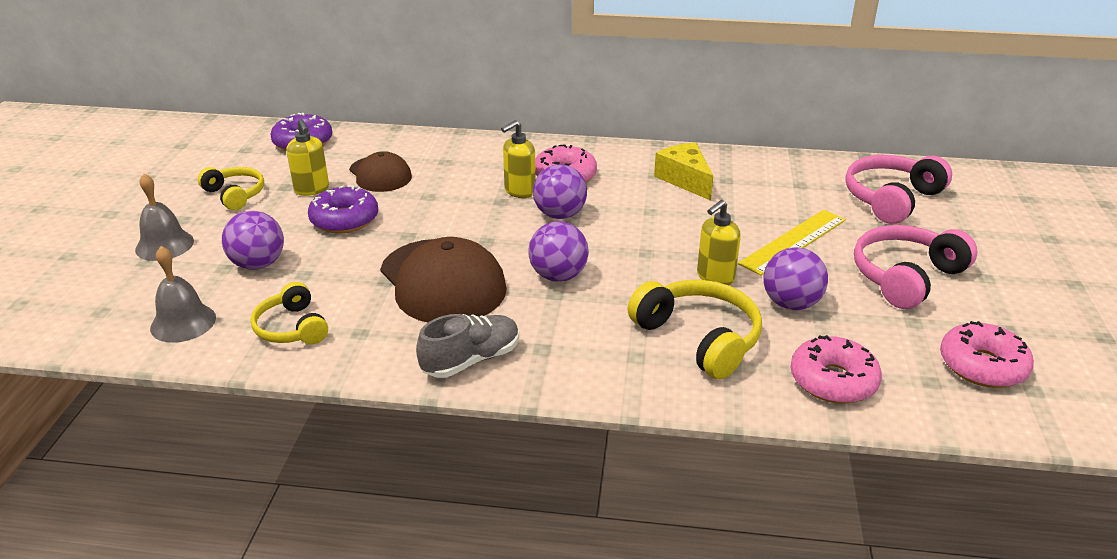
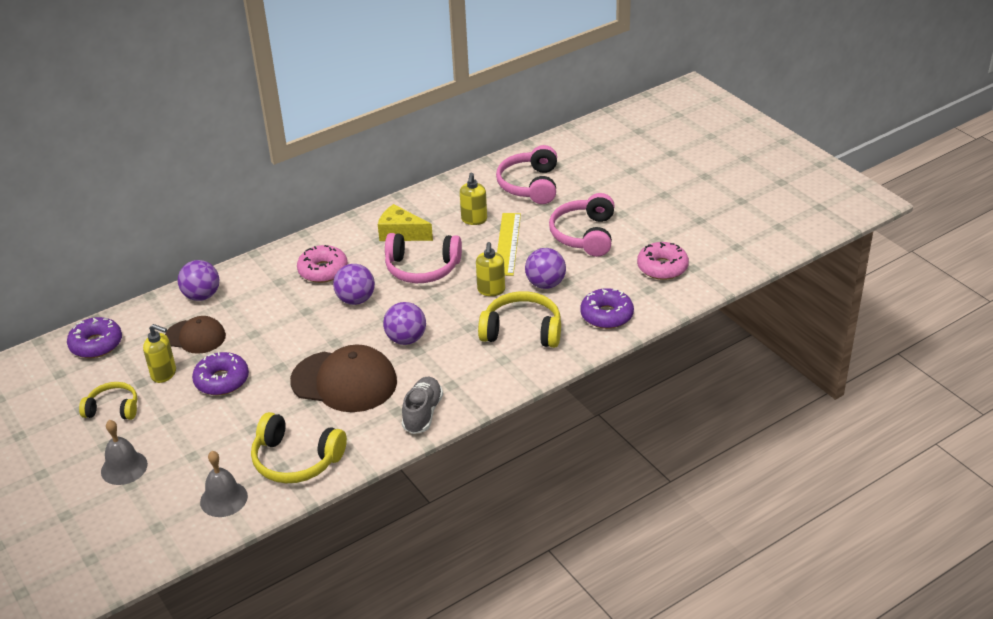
camera: 40 degrees left, 5 degrees up
purple ball [222,211,284,270] -> purple ball moved to [178,260,219,301]
yellow headphones [251,282,328,344] -> yellow headphones [251,412,347,483], size x1.58
yellow soap dispenser [501,120,536,198] -> yellow soap dispenser moved to [460,173,487,225]
pink donut [790,335,882,404] -> purple donut [580,288,634,329]
none -> pink headphones [385,233,462,283]

